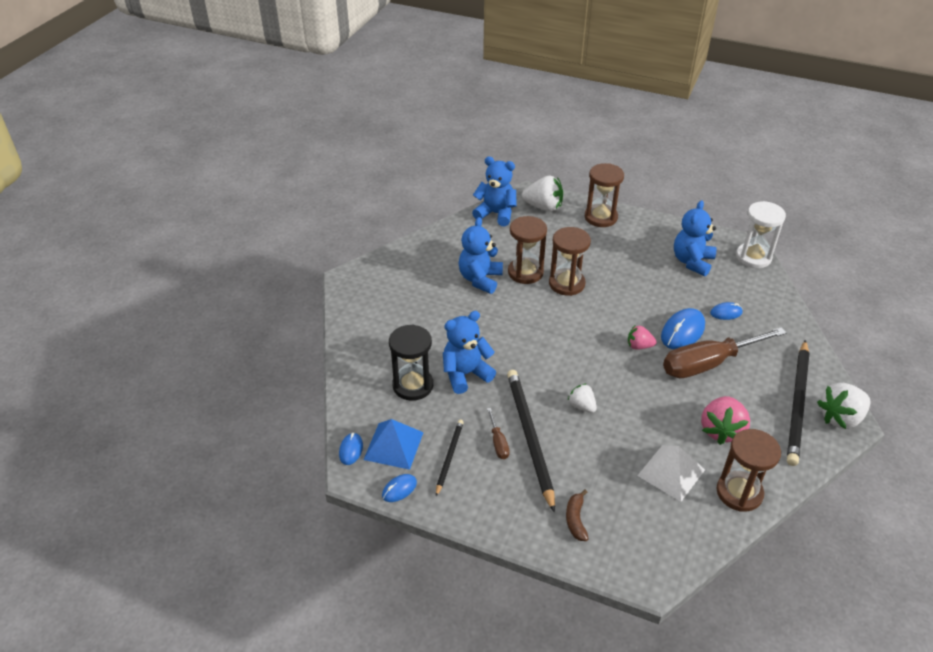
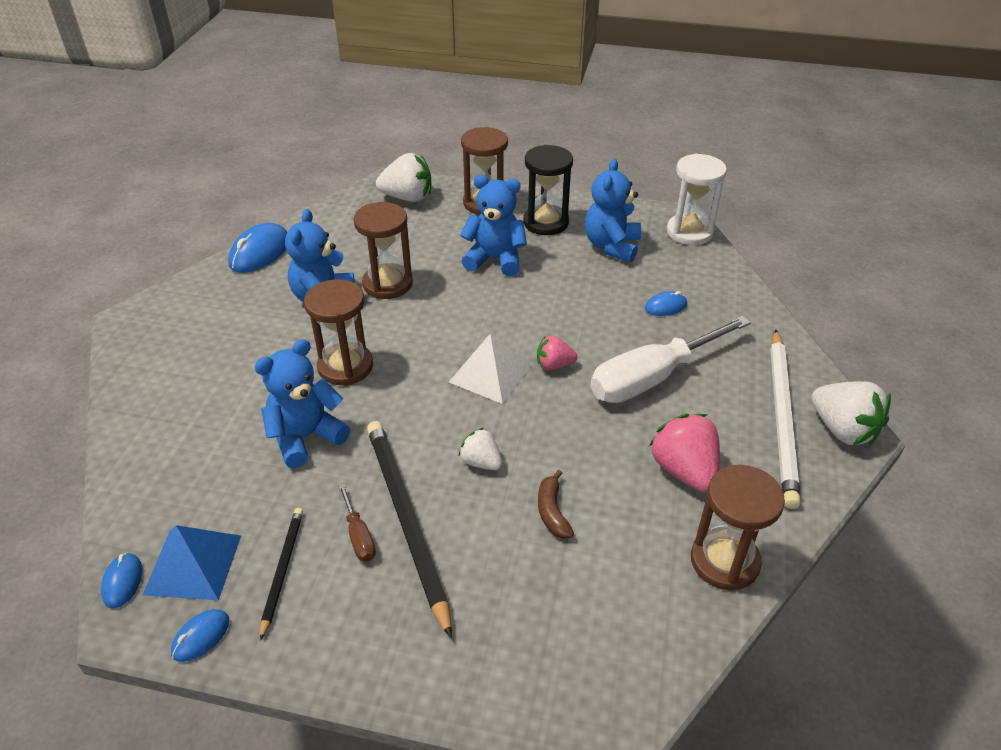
camera: 10 degrees left, 0 degrees up
black hourglass [389,325,433,401] -> black hourglass moved to [523,145,573,235]
blue teddy bear [472,156,517,226] -> blue teddy bear moved to [460,175,527,276]
brown hourglass [549,227,591,296] -> brown hourglass moved to [304,279,373,385]
brown banana [566,490,589,541] -> brown banana moved to [538,470,574,539]
white pyramid [637,445,705,502] -> white pyramid moved to [449,334,532,404]
blue mouse [661,308,705,349] -> blue mouse moved to [228,223,287,273]
brown screwdriver [663,327,786,378] -> white screwdriver [590,316,751,403]
pink strawberry [701,396,750,445] -> pink strawberry turned 150 degrees clockwise [649,414,720,493]
black pencil [787,340,809,466] -> white pencil [770,330,801,509]
white strawberry [817,383,871,429] -> white strawberry turned 90 degrees counterclockwise [811,381,891,445]

